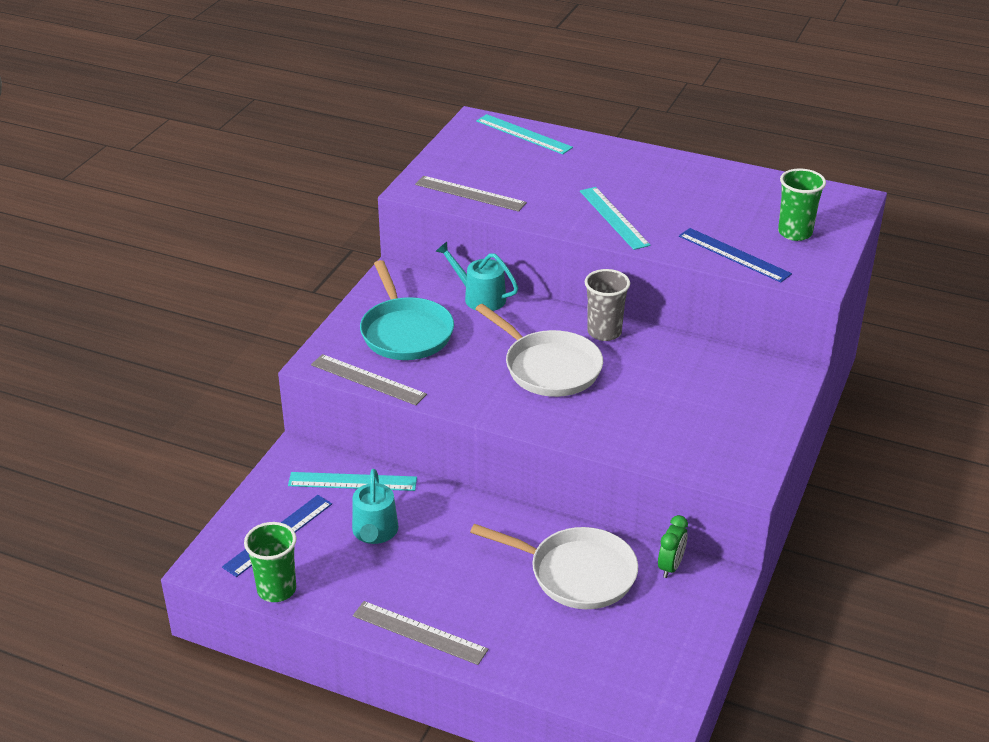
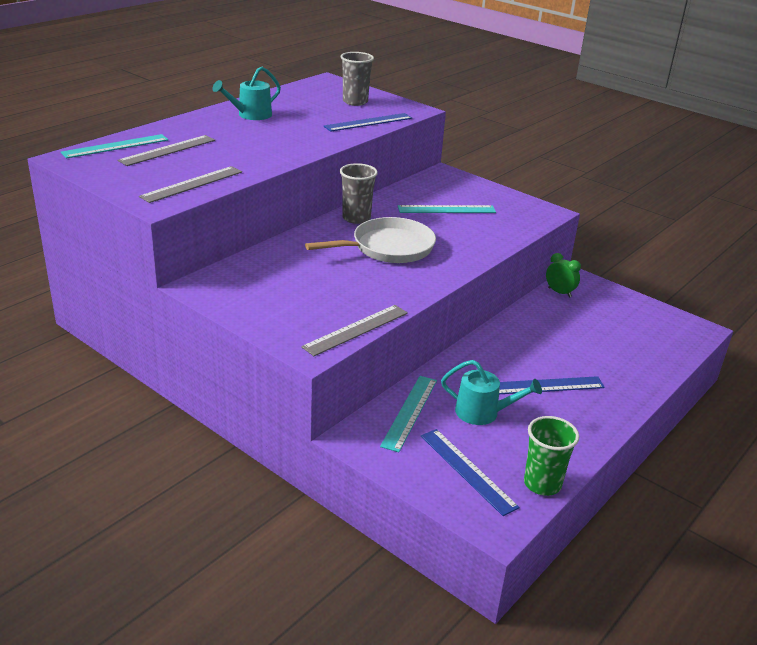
camera: 75 degrees left, 5 degrees down
grey ruler [353,601,488,665] -> grey ruler moved to [118,135,215,166]
turquoise pan [360,260,454,360] -> none
turquoise watering can [436,242,518,311] -> turquoise watering can moved to [212,66,281,120]
white pan [470,524,638,609] -> none
turquoise ruler [580,187,651,250] -> turquoise ruler moved to [398,205,496,213]
green cup [778,168,826,241] -> grey cup [340,52,374,106]
none -> blue ruler [499,376,605,394]

